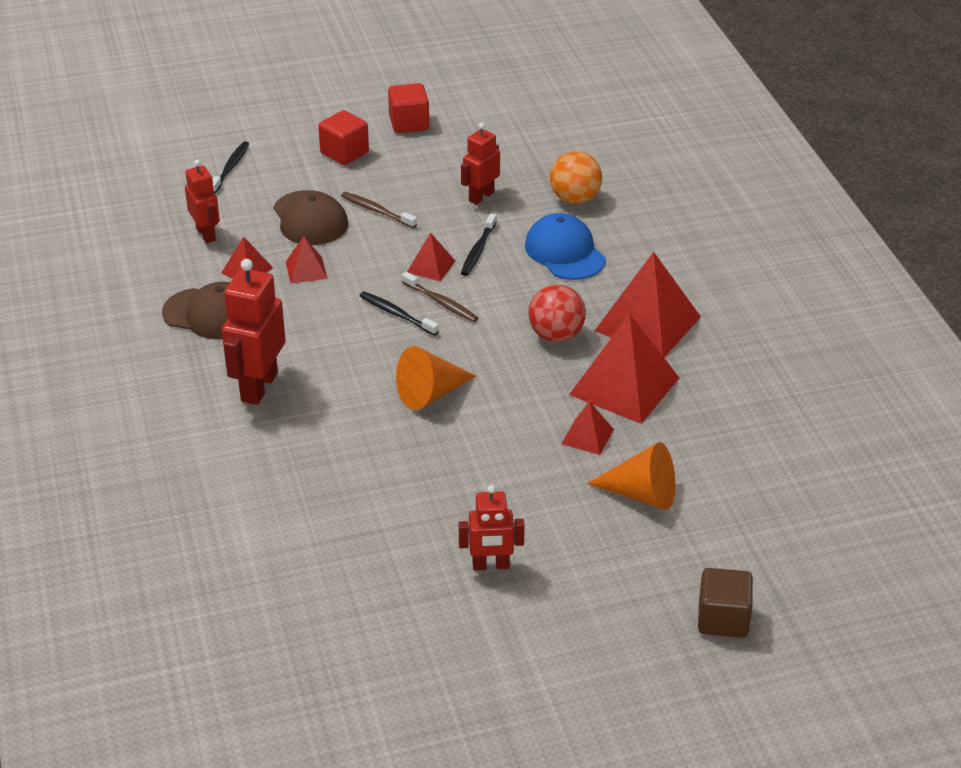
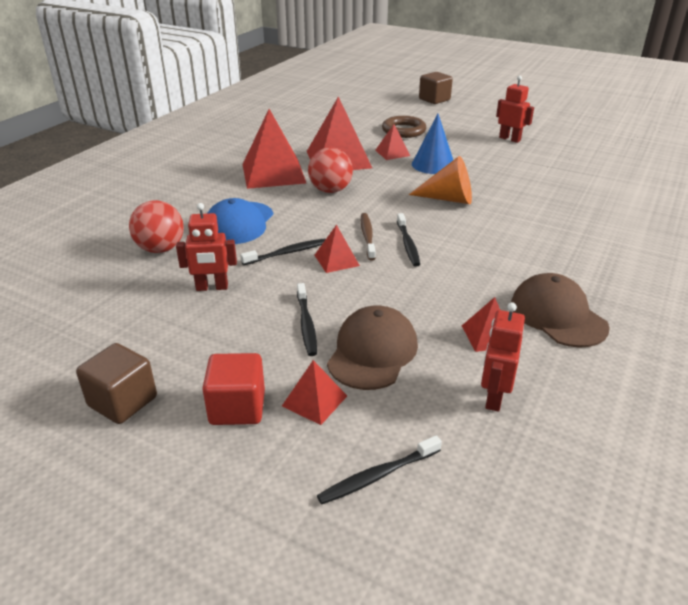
camera: 135 degrees left, 5 degrees down
red robot [222,259,285,405] -> none
red pyramid [286,236,327,284] -> red pyramid moved to [282,360,347,425]
brown toothbrush [341,192,417,228] -> black toothbrush [297,283,317,356]
red cube [388,83,429,133] -> brown cube [76,343,157,424]
orange ball [550,151,602,204] -> red ball [129,200,184,253]
orange cone [587,442,675,510] -> brown ring [382,116,426,138]
none -> blue cone [412,114,453,174]

